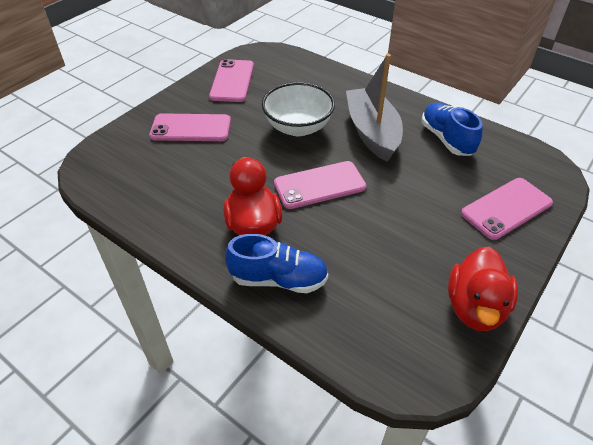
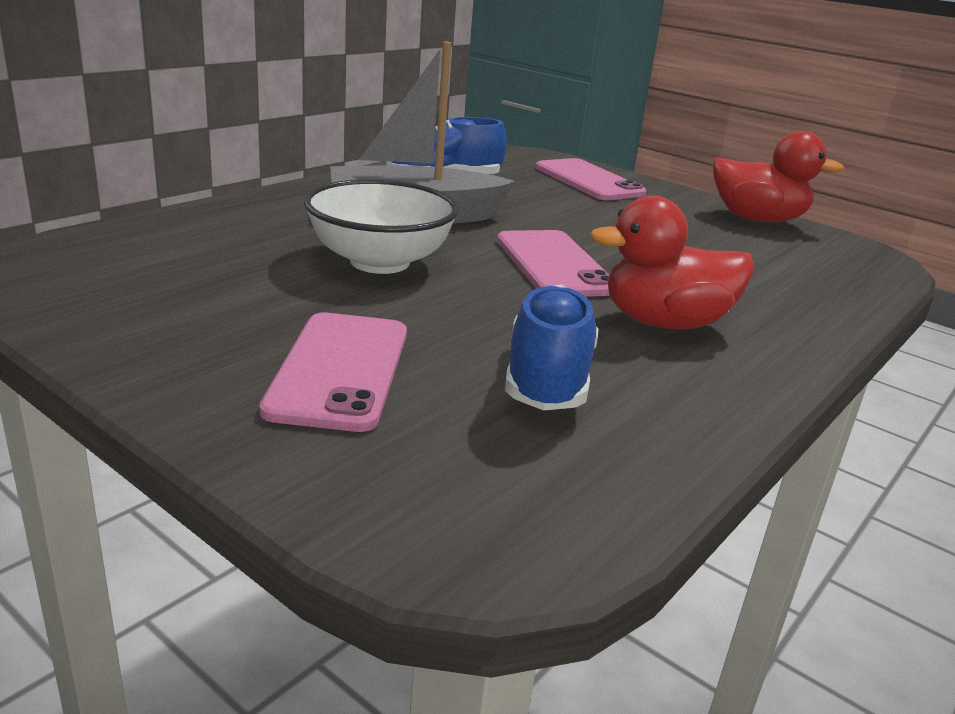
camera: 90 degrees left, 20 degrees down
pink phone [209,59,254,102] -> none
blue shoe [225,234,328,293] -> blue shoe moved to [505,284,598,410]

